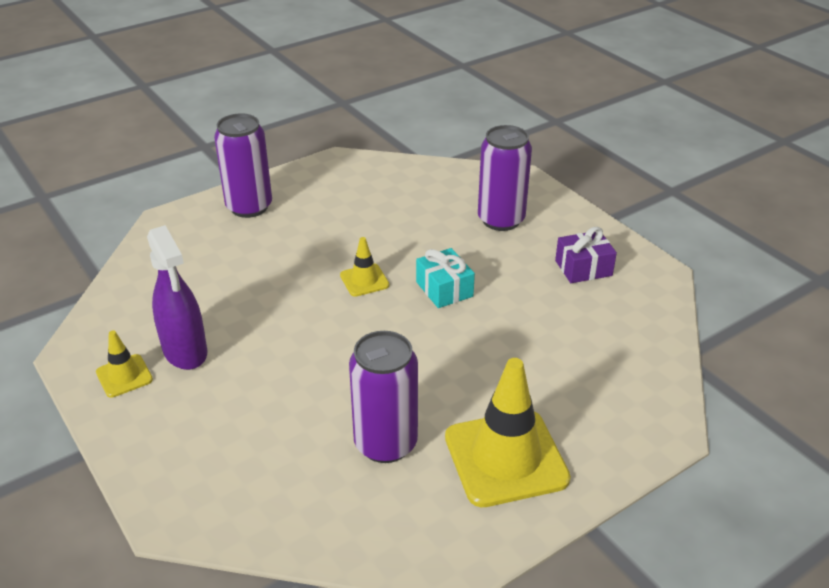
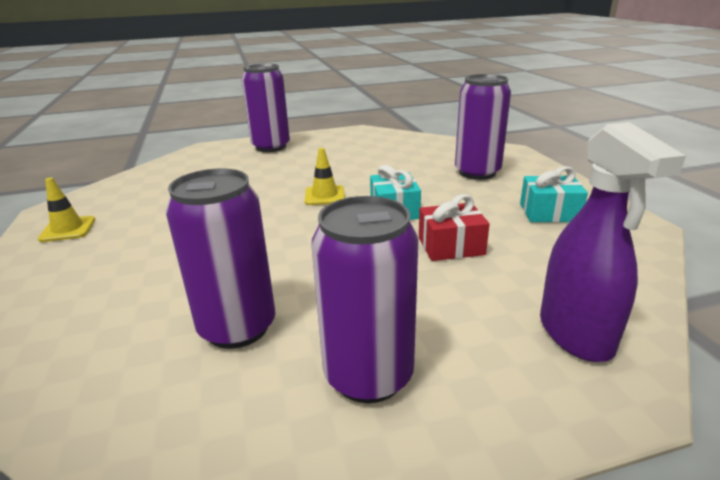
camera: 20 degrees right, 10 degrees down
purple spray bottle [147,225,208,370] -> purple spray bottle moved to [540,122,686,362]
yellow traffic cone [445,358,571,507] -> purple can [311,196,418,403]
purple gift [555,227,617,283] -> turquoise gift [520,166,588,222]
none -> red gift [419,194,490,261]

